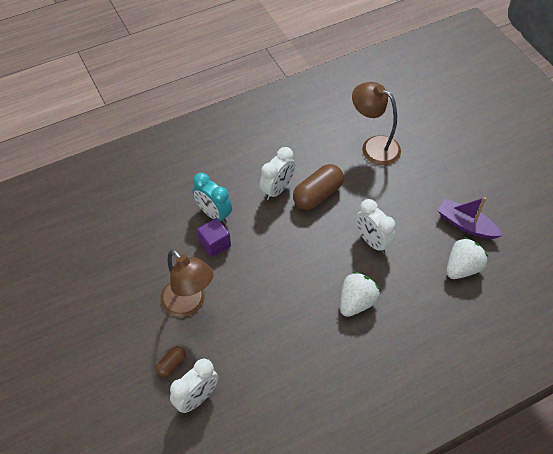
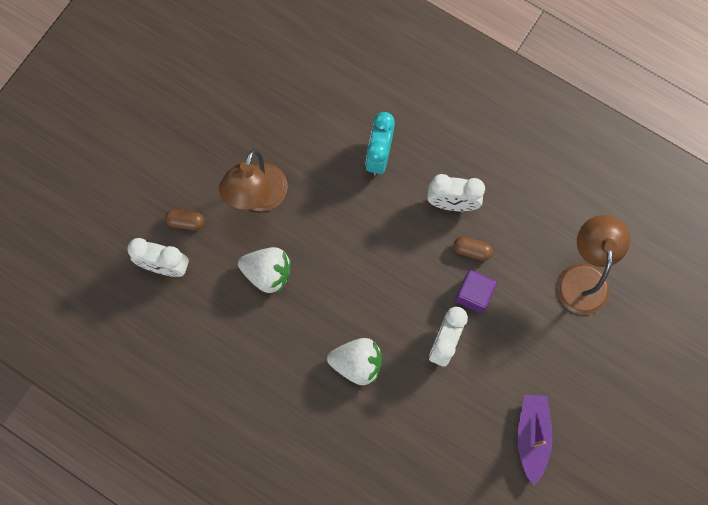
camera: 60 degrees right, 20 degrees up
purple cube [197,218,231,257] -> purple cube moved to [455,270,497,313]
brown capsule [293,164,344,210] -> brown capsule [454,236,493,261], size x0.52
white strawberry [446,237,488,279] -> white strawberry moved to [238,247,291,293]

